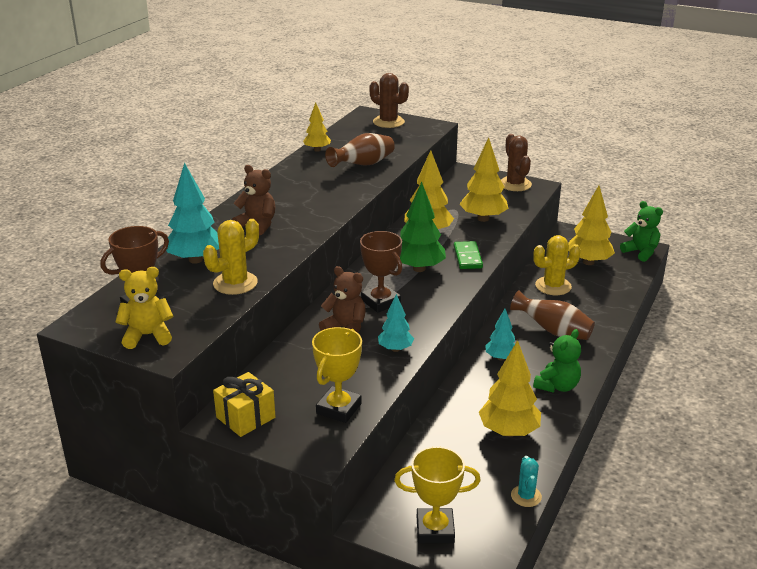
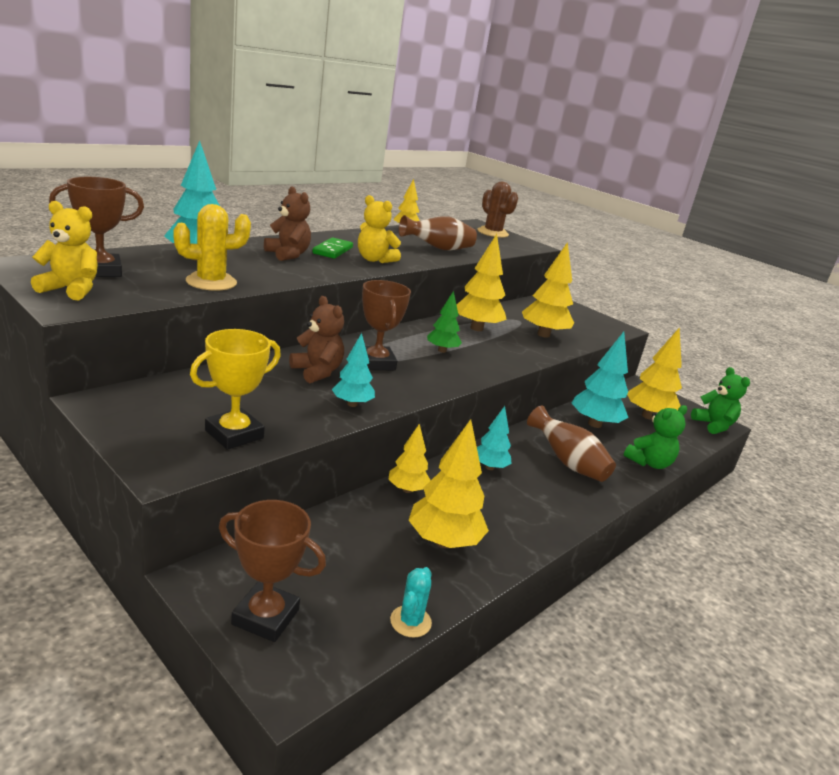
camera: 15 degrees right, 5 degrees down
yellow gift [213,372,276,437] -> none
yellow trophy [394,447,481,543] -> brown trophy [219,500,326,642]
green tree [400,182,446,272] -> green tree [427,291,462,353], size x0.60
green domino [454,241,483,269] -> green domino moved to [312,237,353,259]
brown cactus [501,134,532,191] -> none
yellow cactus [533,235,581,295] -> turquoise tree [572,332,629,428]
green teddy bear [533,329,581,393] -> green teddy bear moved to [624,405,687,469]
none -> yellow teddy bear [358,195,401,263]
none -> yellow tree [388,424,431,493]

